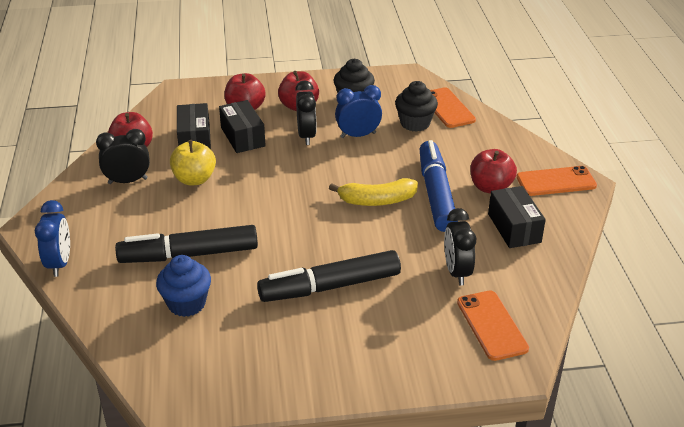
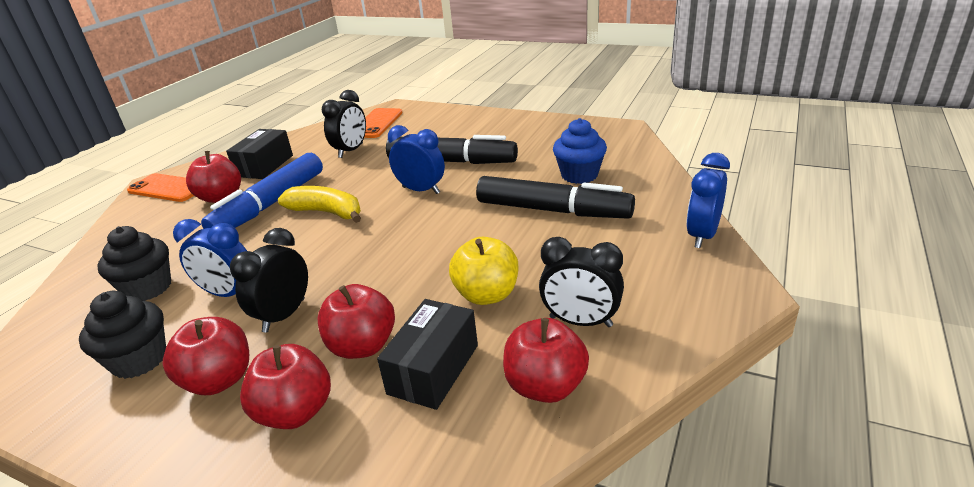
camera: 145 degrees left, 5 degrees down
black box [219,100,266,153] -> red apple [318,284,395,359]
orange phone [430,87,476,128] -> none
none -> blue clock [388,125,445,194]

